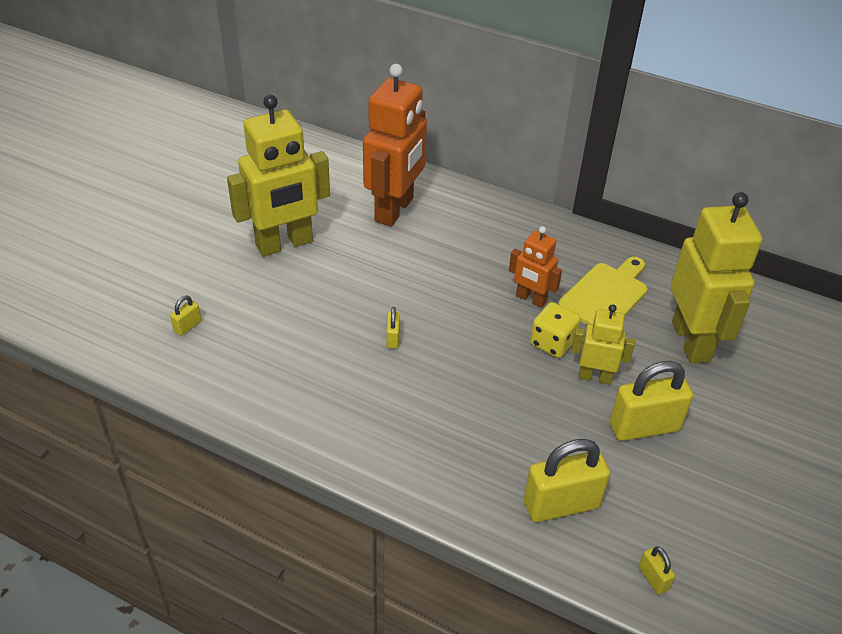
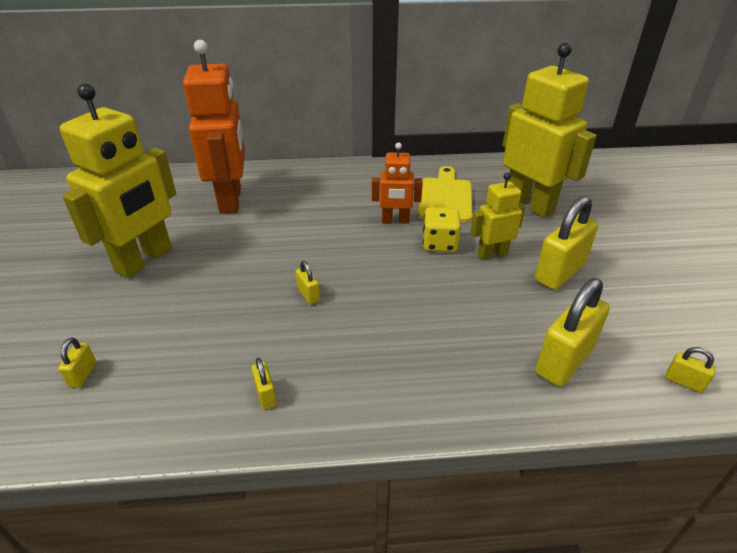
camera: 30 degrees left, 5 degrees down
none -> yellow padlock [252,358,277,409]

